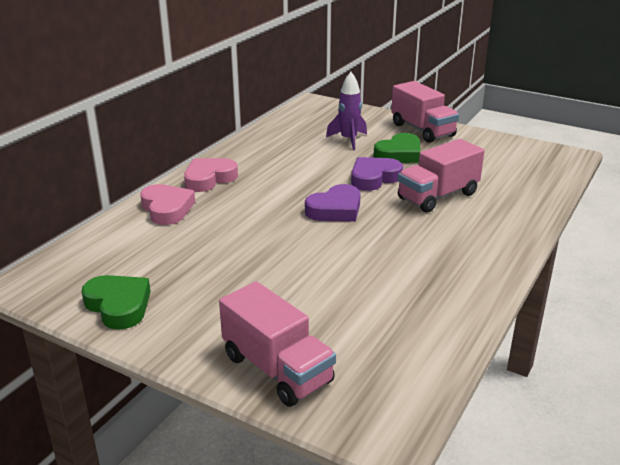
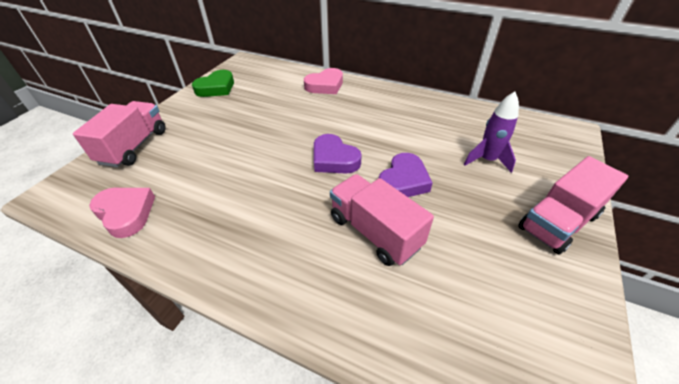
camera: 85 degrees right, 15 degrees up
pink heart [184,158,238,192] -> pink heart moved to [89,188,155,238]
pink truck [219,281,336,407] -> pink truck turned 150 degrees clockwise [73,101,166,167]
purple heart [351,157,403,191] -> purple heart turned 75 degrees clockwise [379,153,432,197]
green heart [373,133,420,163] -> none

